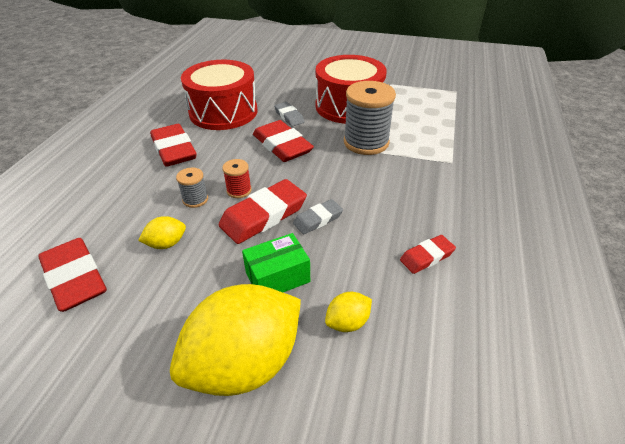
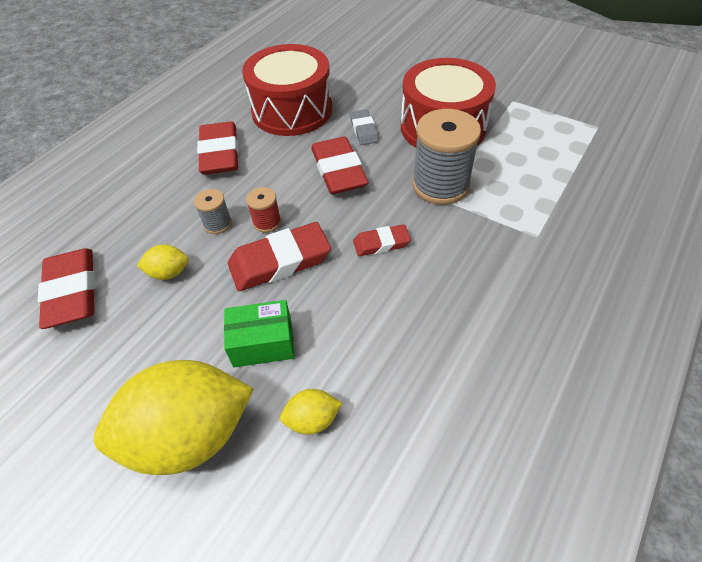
camera: 20 degrees right, 10 degrees up
grey eraser [293,199,343,234] -> none
red eraser [400,235,456,274] -> red eraser moved to [353,224,411,256]

